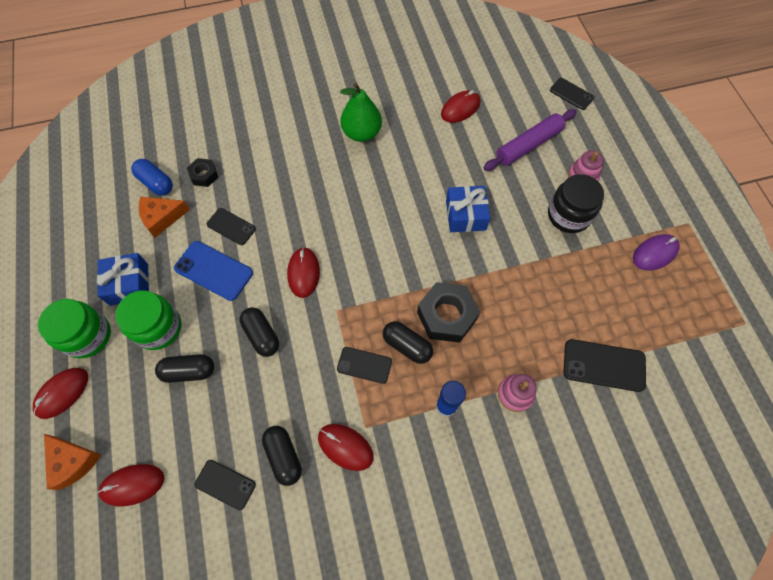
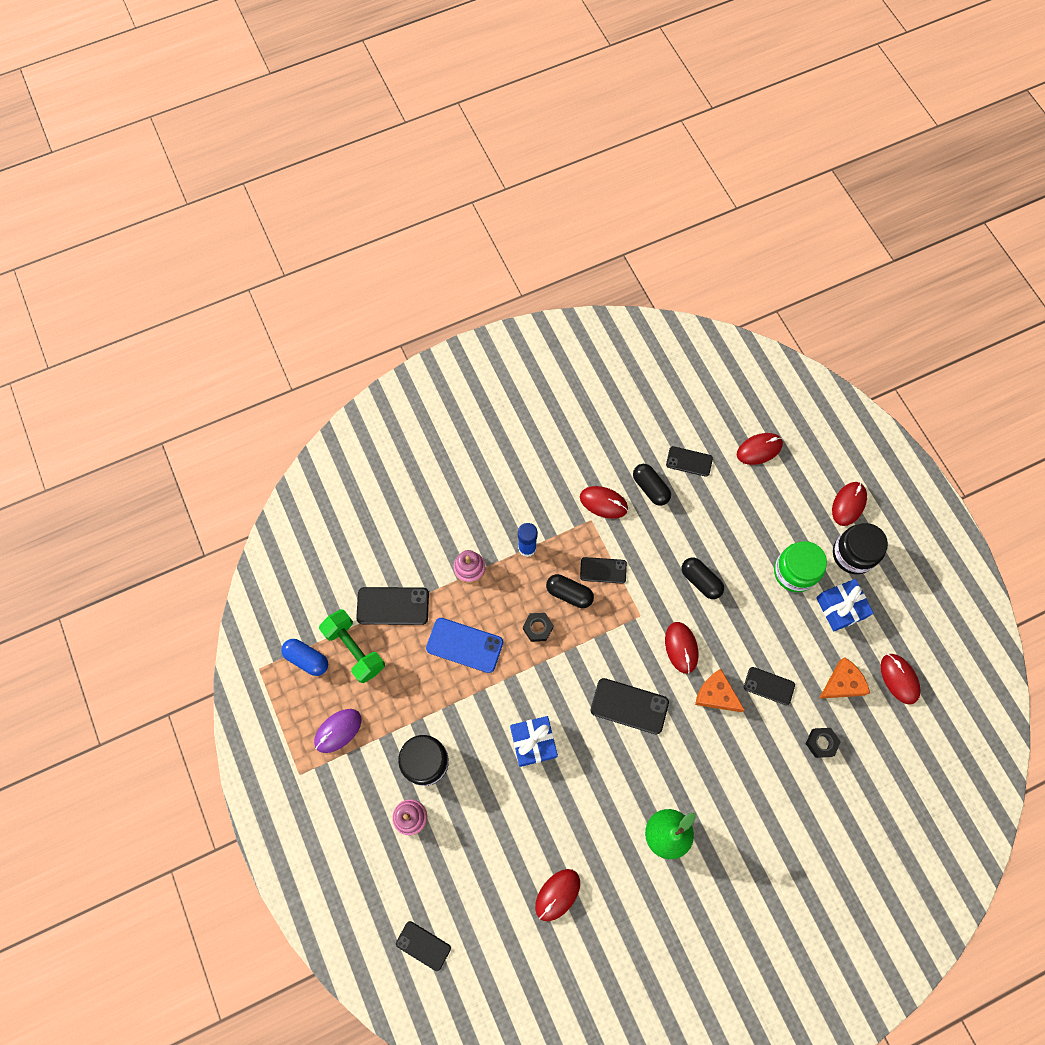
camera: 170 degrees right, 5 degrees up
green jar [38,299,111,358] -> black jar [833,523,888,574]
orange cheese [44,434,101,490] -> orange cheese moved to [695,669,745,712]
blue capsule [131,159,173,196] -> blue capsule moved to [281,639,328,676]
black capsule [155,354,214,383] -> none
blue phone [174,241,253,301] -> blue phone moved to [426,618,503,673]
black nut [417,282,480,343] -> black nut [523,613,554,642], size x0.54
purple rolling pin [483,109,577,171] -> none
none -> green dumbbell [319,609,385,683]
none -> black phone [591,678,669,734]
none -> red mouse [881,654,921,705]

